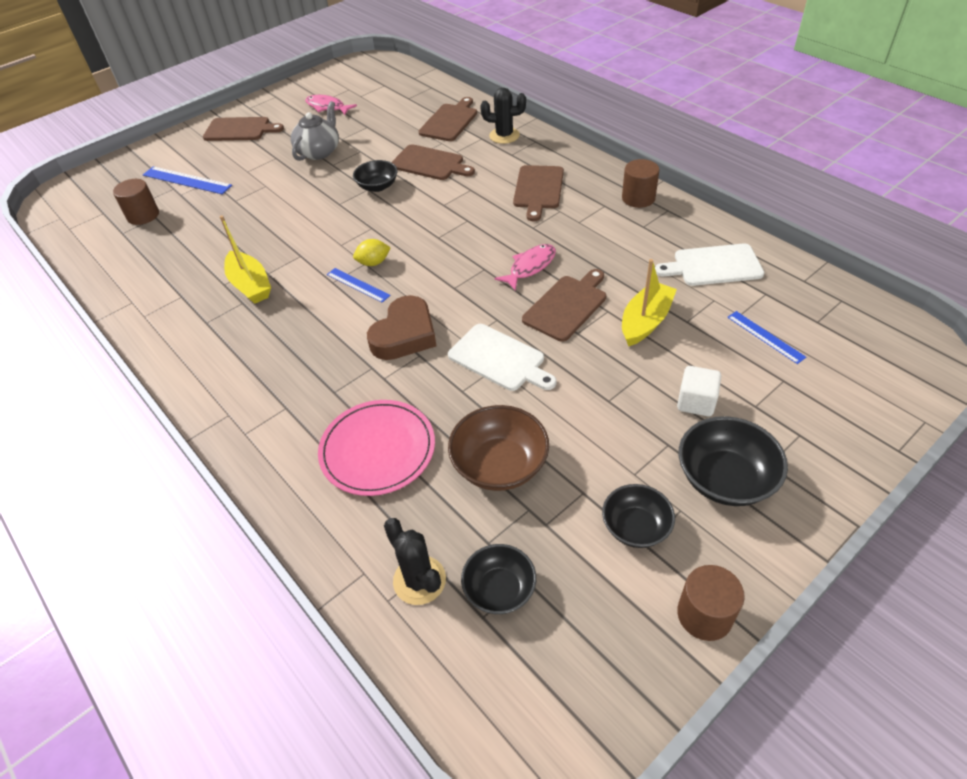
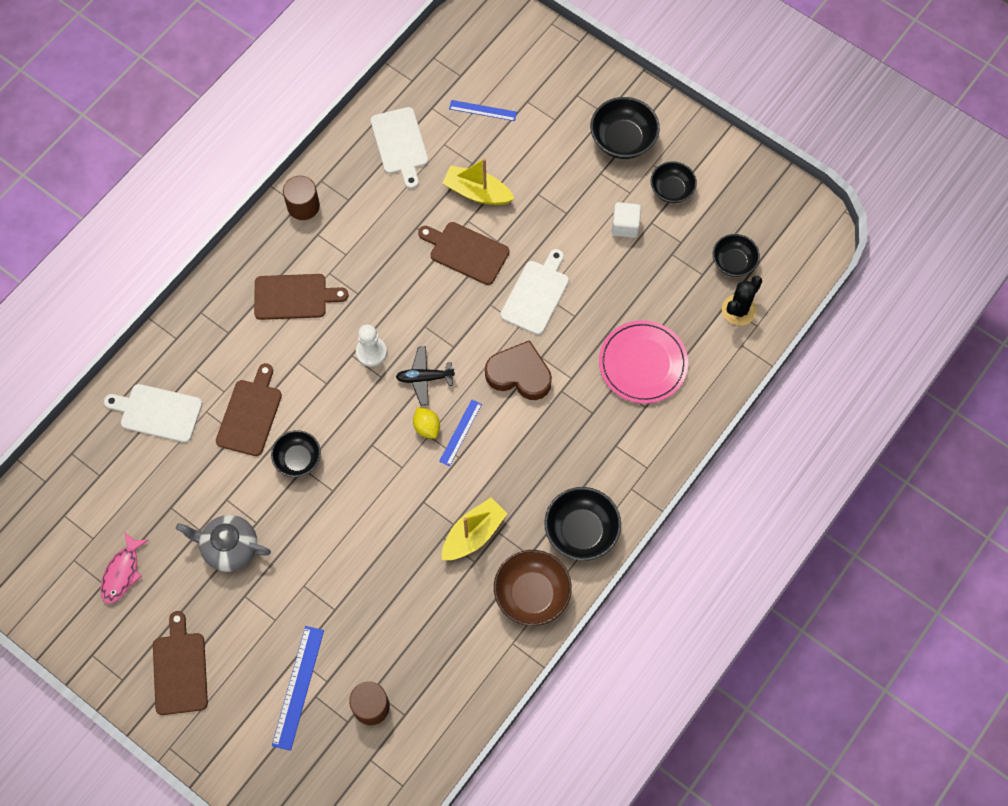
camera: 105 degrees left, 20 degrees up
brown cutting board [418,97,477,141] -> white cutting board [104,384,202,442]
brown bowl [448,405,549,491] -> brown bowl moved to [494,550,572,626]
black cactus [480,88,526,144] -> none
pink fish [495,244,556,291] -> none
white cube [677,366,721,417] -> white cube moved to [612,202,641,238]
brown cylinder [677,565,745,641] -> none
blue ruler [727,311,806,364] -> blue ruler turned 60 degrees clockwise [449,100,517,121]
none -> white pawn [356,325,387,367]
none -> black plane [396,347,455,406]
none -> black bowl [544,487,621,561]

